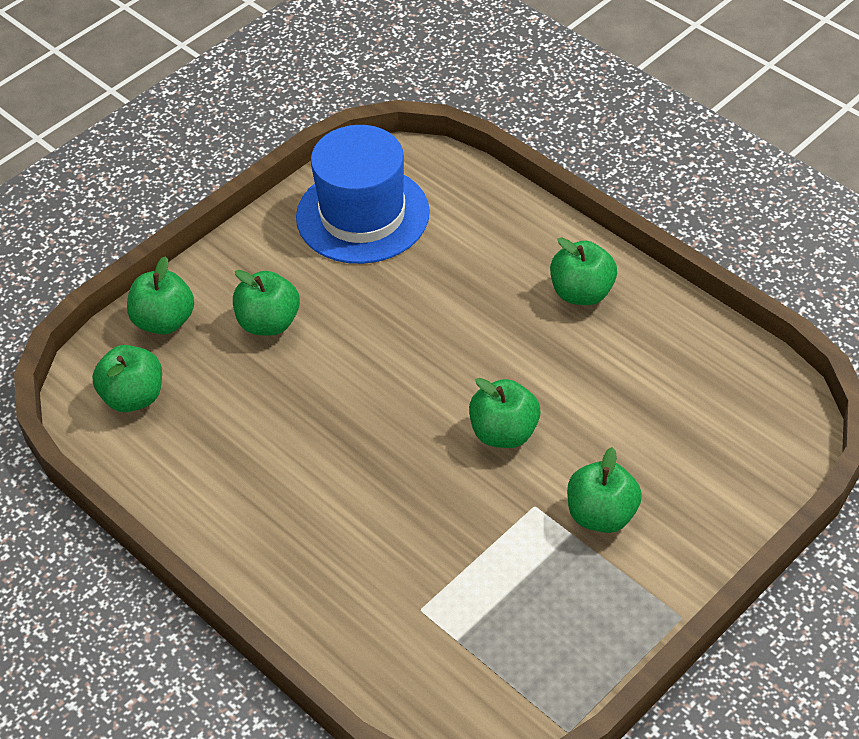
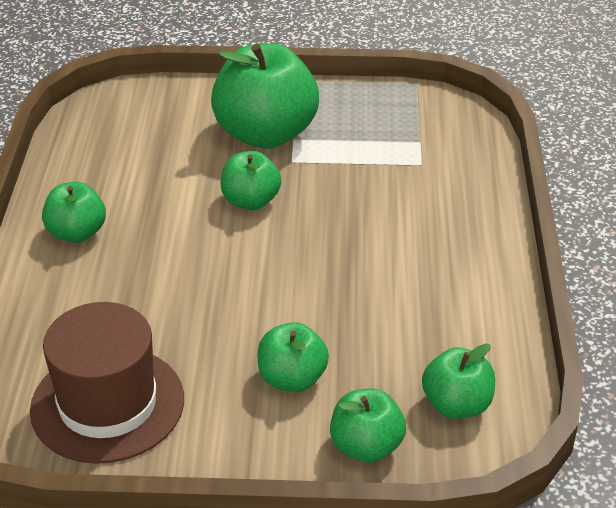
camera: 135 degrees left, 10 degrees down
blue hat [296,125,430,264] -> brown hat [30,302,184,464]
green apple [567,447,642,533] -> green apple [211,43,319,149], size x1.87

